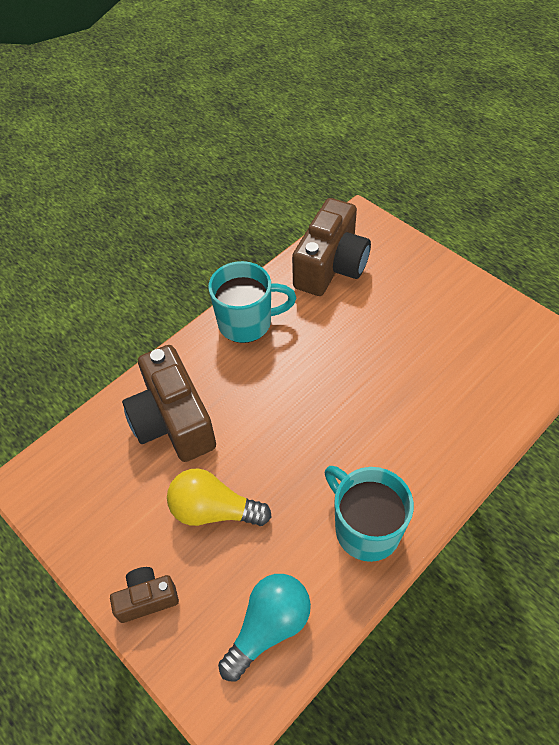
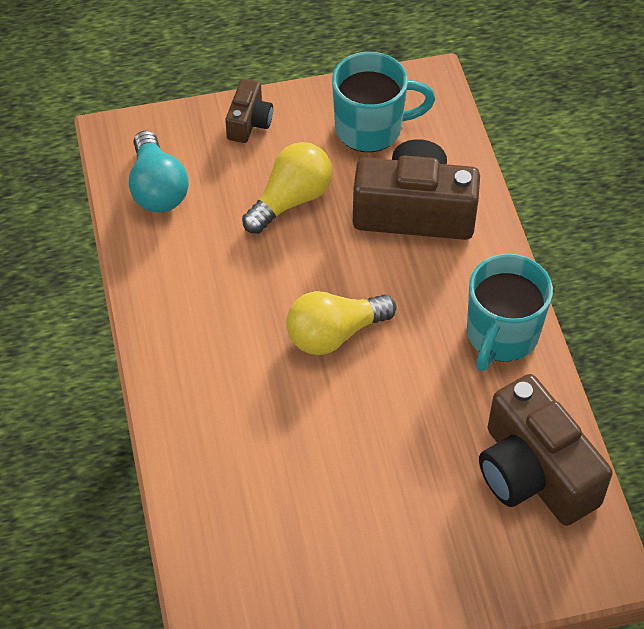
camera: 120 degrees right, 0 degrees up
turquoise mug [325,466,414,562] -> turquoise mug moved to [332,52,435,152]
none -> yellow light bulb [286,291,396,355]

